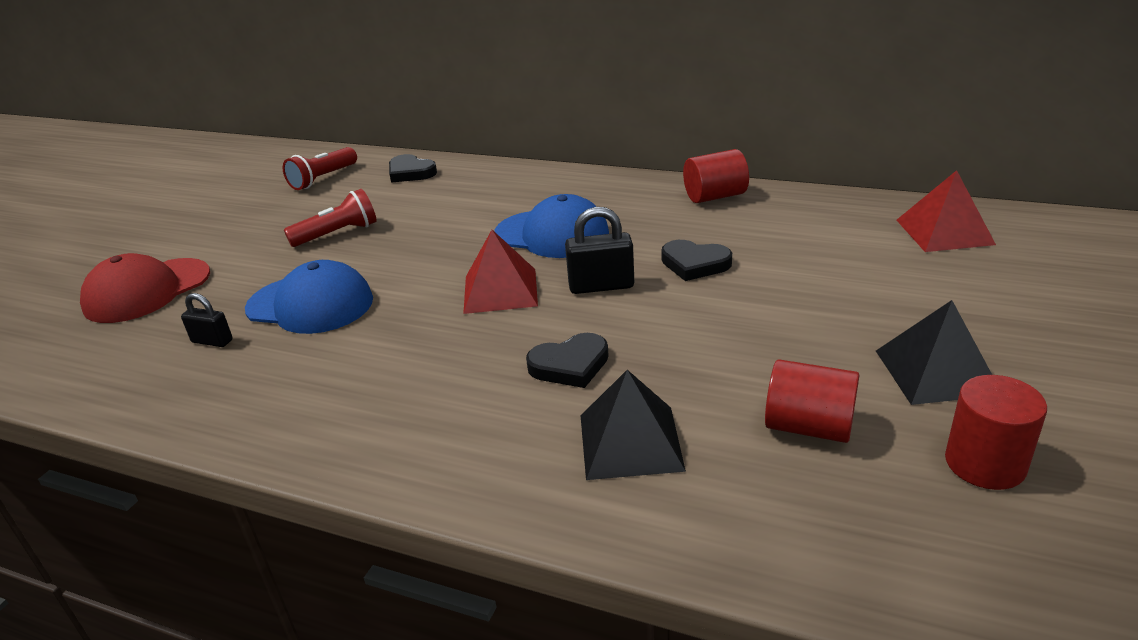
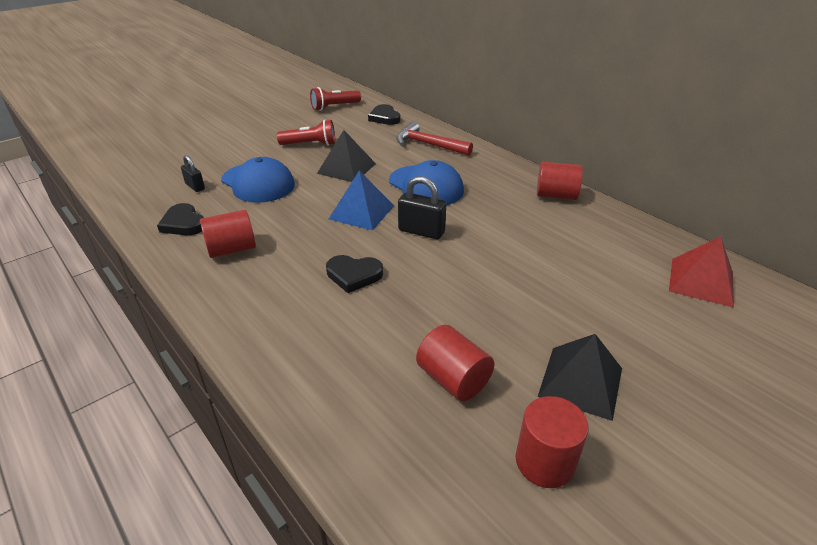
camera: 25 degrees right, 5 degrees up
red cap [80,253,210,323] -> none
red pyramid [463,230,538,314] -> blue pyramid [329,171,394,230]
black pyramid [581,370,686,480] -> black pyramid moved to [317,130,376,182]
black heart [661,240,732,281] -> black heart moved to [157,203,204,235]
none -> red cylinder [200,210,256,258]
none -> red hammer [396,122,473,156]

